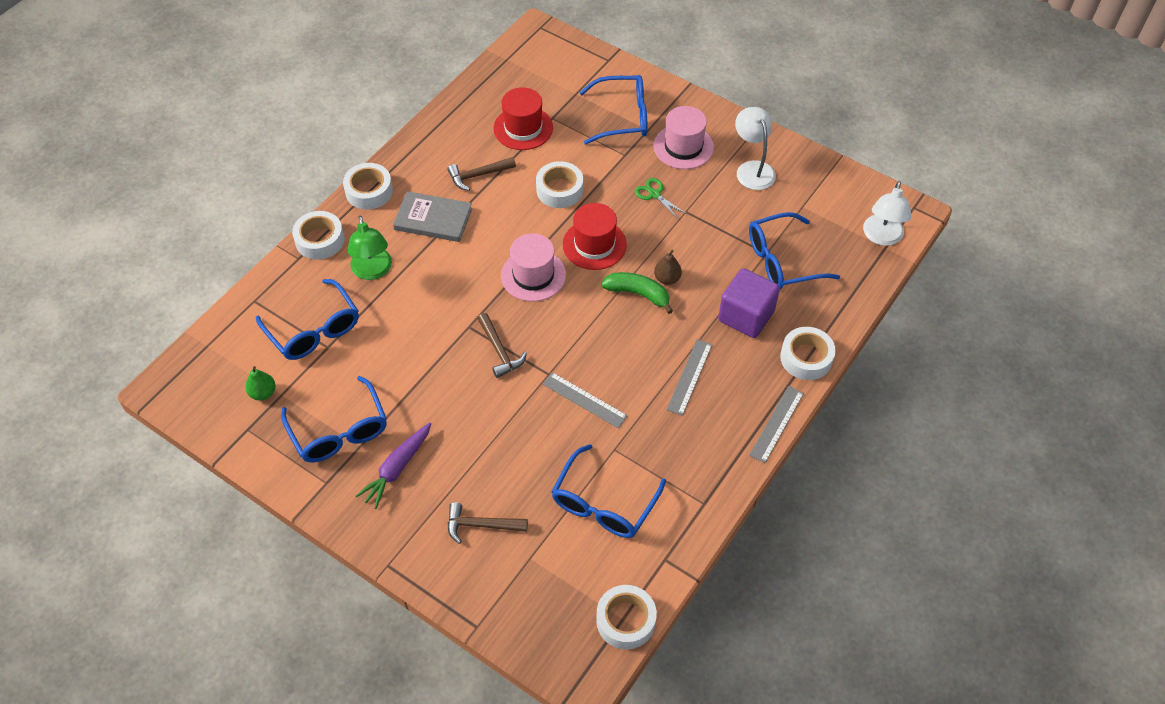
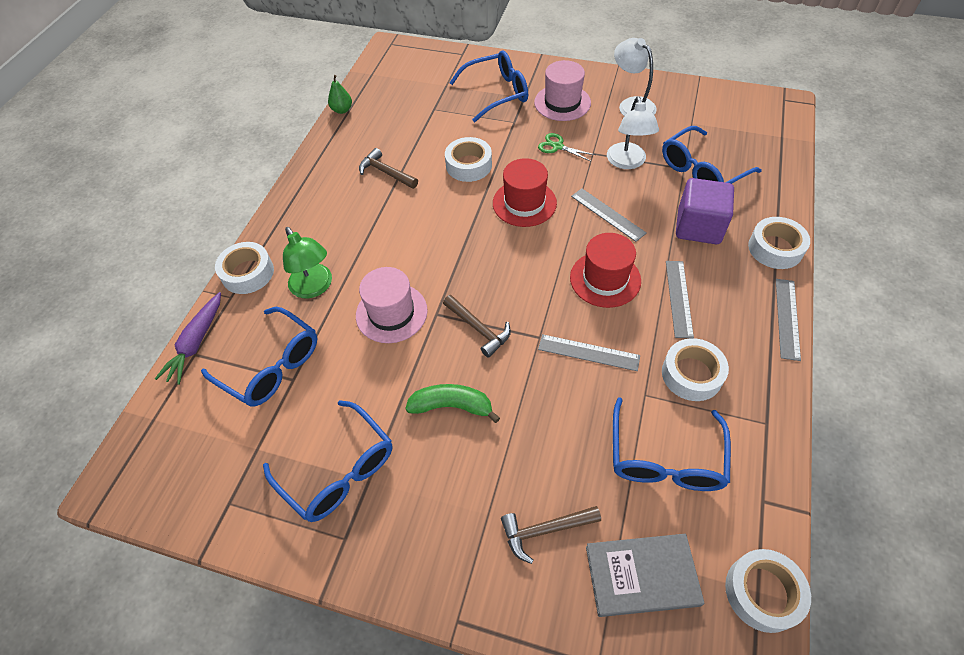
camera: 15 degrees left, 0 degrees up
green pear [245,366,276,400] -> green pear moved to [328,75,352,114]
white tape [343,163,393,210] -> white tape moved to [662,338,729,401]
purple carrot [355,423,431,509] -> purple carrot moved to [155,292,221,385]
grey book [393,191,472,242] -> grey book moved to [586,534,705,617]
brown hammer [447,157,516,191] -> brown hammer turned 75 degrees clockwise [359,148,418,189]
red hat [494,87,553,150] -> red hat moved to [570,233,641,308]
pink hat [501,233,566,302] -> pink hat moved to [356,267,428,343]
green banana [601,272,673,314] -> green banana moved to [405,384,500,423]
brown pear [654,250,682,285] -> grey ruler [571,188,647,242]
white lamp [863,181,912,246] -> white lamp moved to [607,96,659,169]

